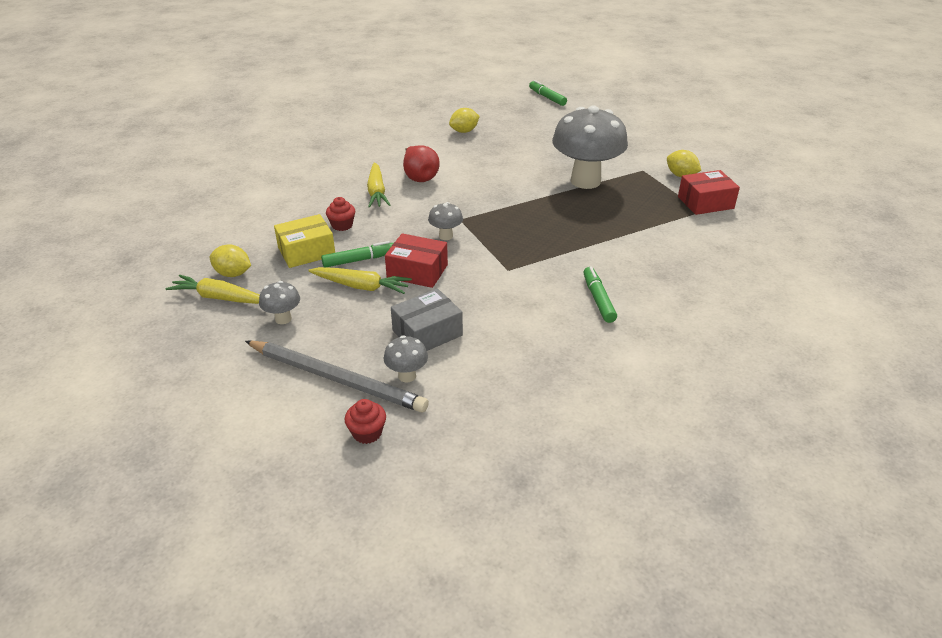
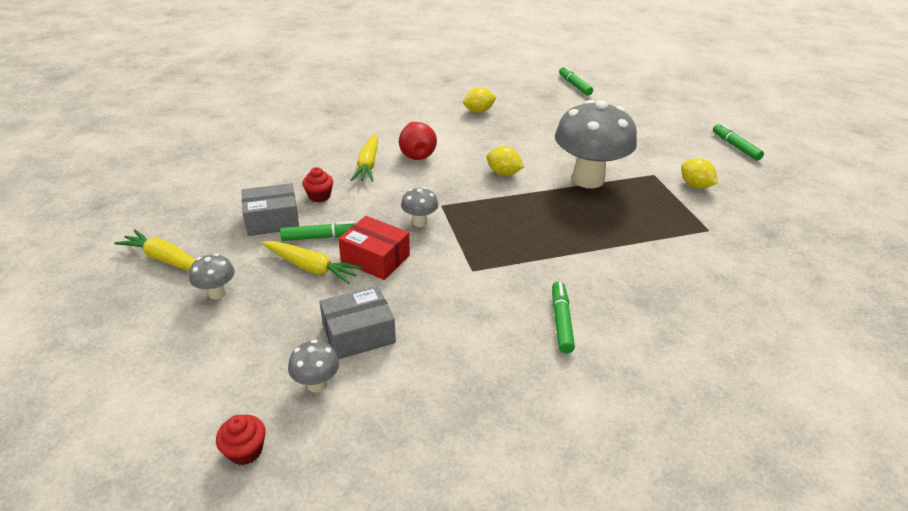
camera: 10 degrees right, 0 degrees up
yellow lemon [210,244,251,277] -> yellow lemon moved to [486,146,524,176]
grey pencil [245,340,429,412] -> none
yellow box [274,214,335,268] -> grey box [242,183,299,236]
red box [678,170,740,215] -> none
none -> green marker [713,123,764,161]

